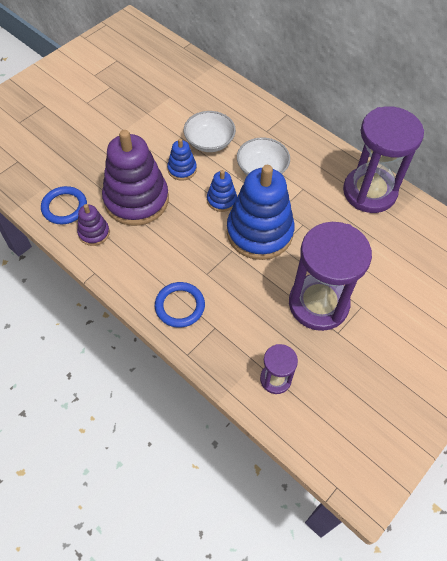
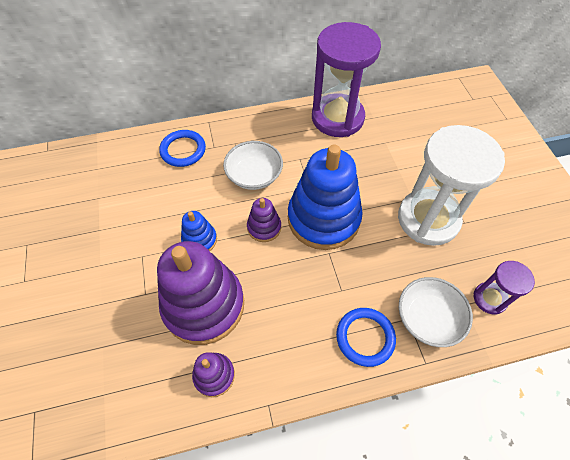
camera: 55 degrees left, 0 degrees up
blue ring [41,186,87,224] -> blue ring moved to [159,130,206,167]
white bowl [184,111,236,152] -> white bowl moved to [399,277,473,347]
blue stacking toy [207,170,237,212] -> purple stacking toy [247,198,281,242]
purple hourglass [289,222,372,331] -> white hourglass [398,125,505,246]

